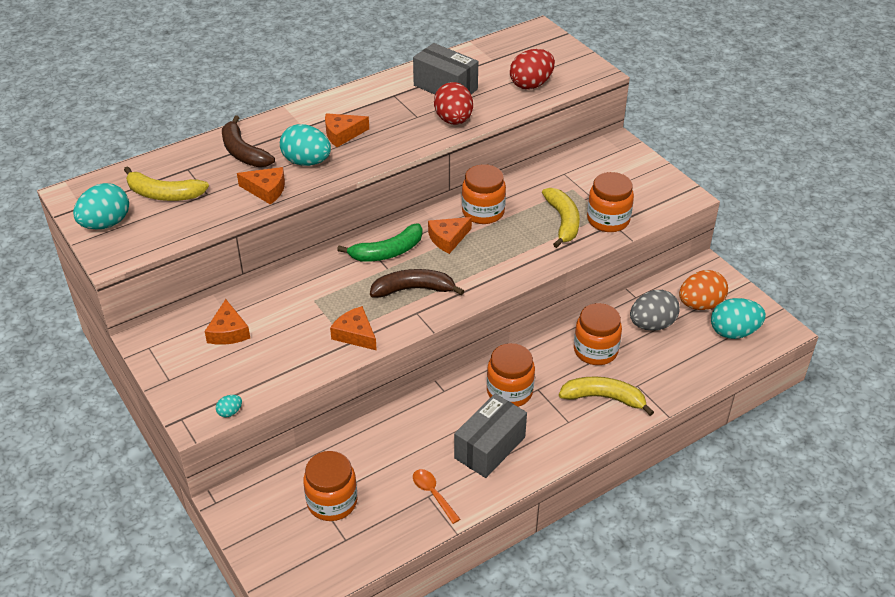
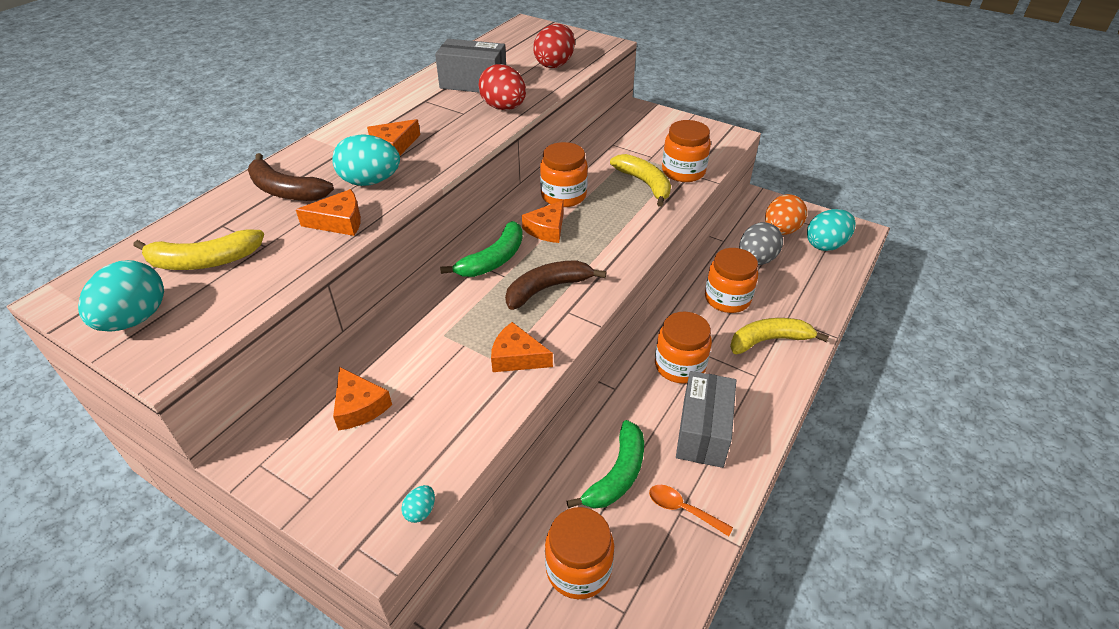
camera: 25 degrees left, 0 degrees up
none -> green banana [567,420,644,509]

